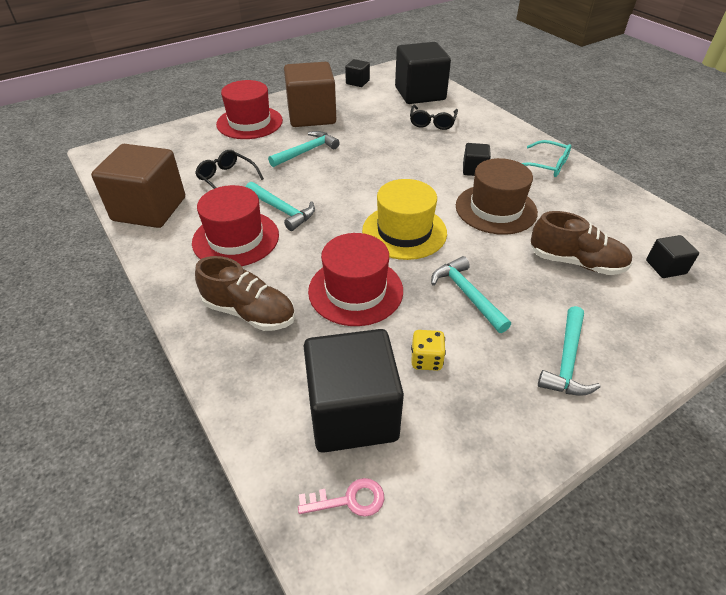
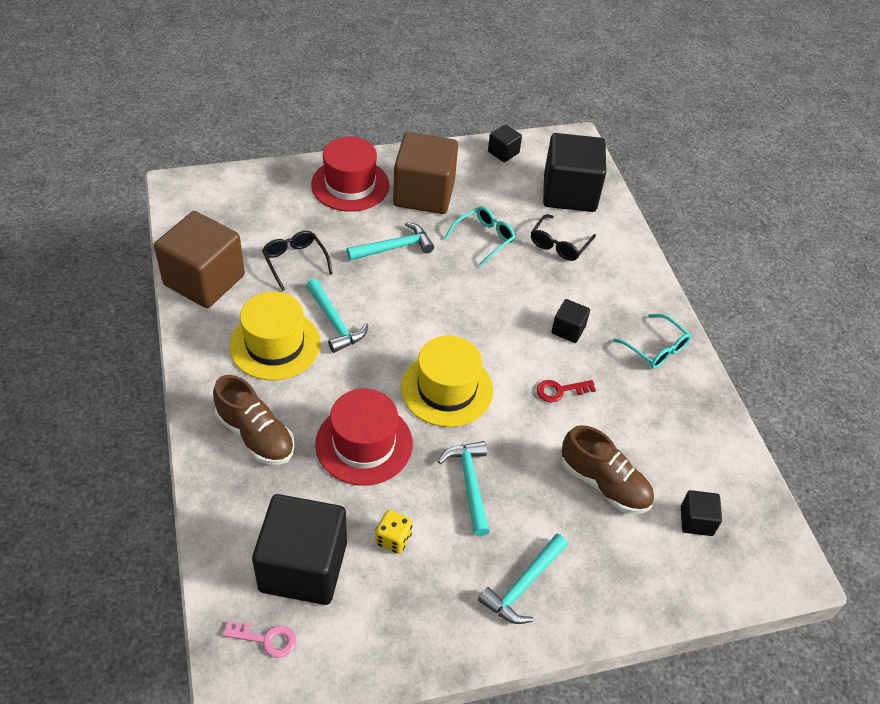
camera: 15 degrees right, 5 degrees up
red hat [192,185,279,266] -> yellow hat [229,291,321,380]
brown hat [456,158,538,235] -> red key [536,380,596,402]
none -> turquoise glasses [445,206,515,266]

